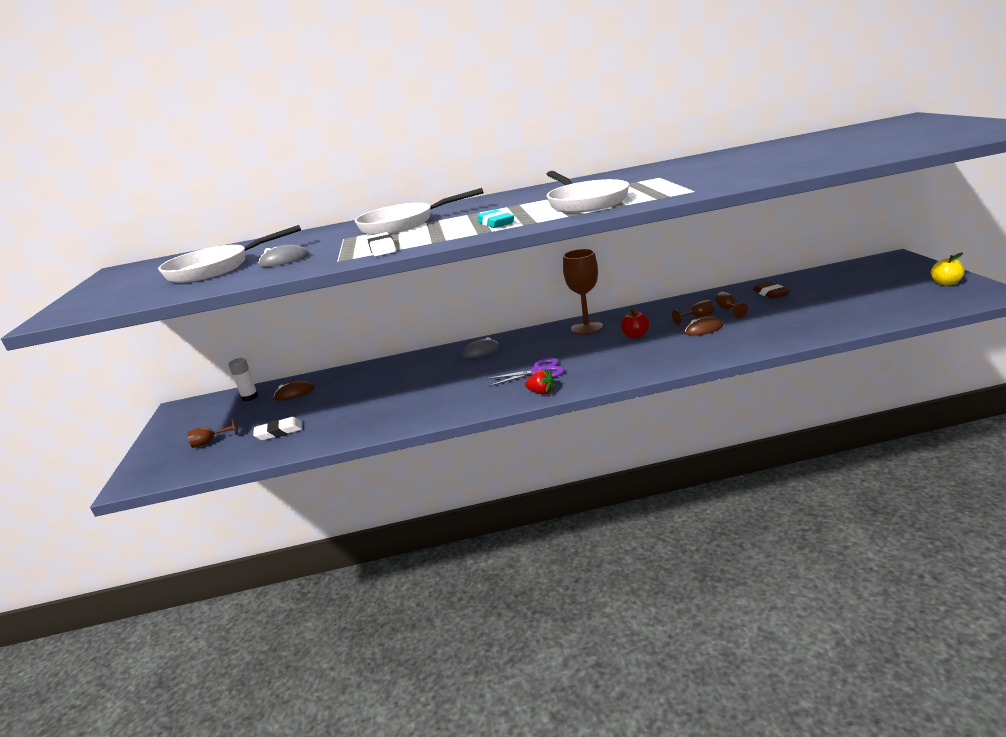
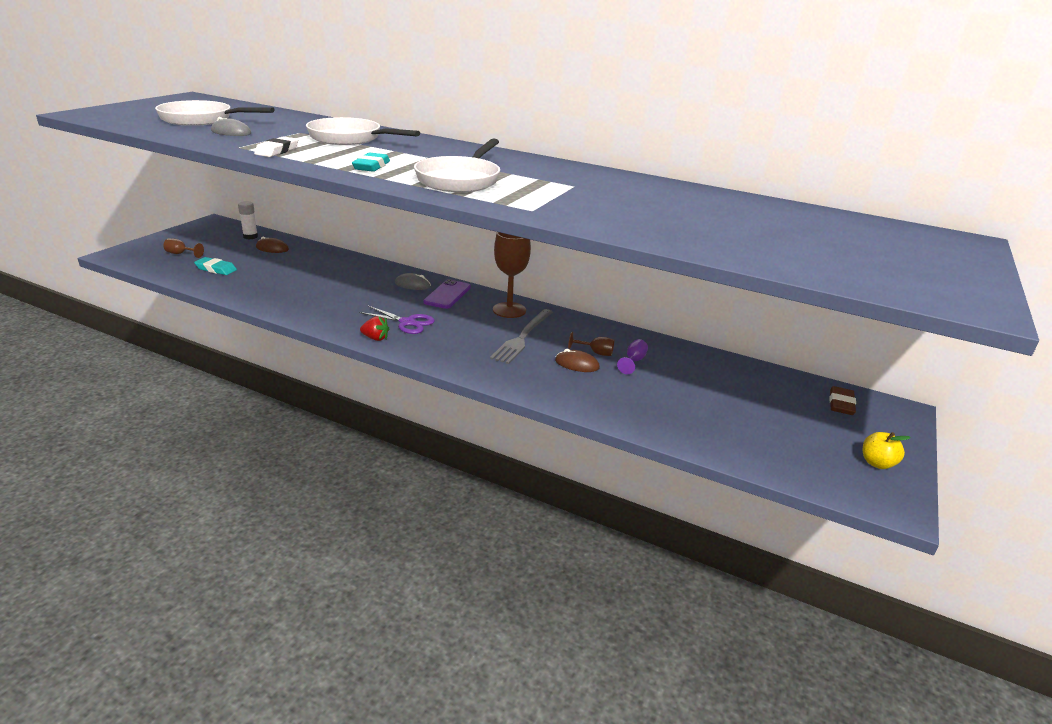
camera: 30 degrees right, 5 degrees up
white eraser [253,417,302,440] -> turquoise eraser [194,257,237,275]
red strawberry [525,369,554,395] -> red strawberry turned 45 degrees counterclockwise [360,316,389,341]
red apple [621,310,649,338] -> grey fork [490,309,553,364]
brown goblet [715,291,748,318] -> purple goblet [617,339,648,374]
brown eraser [753,282,790,299] -> brown eraser moved to [830,386,856,415]
none -> purple phone [423,279,471,309]

